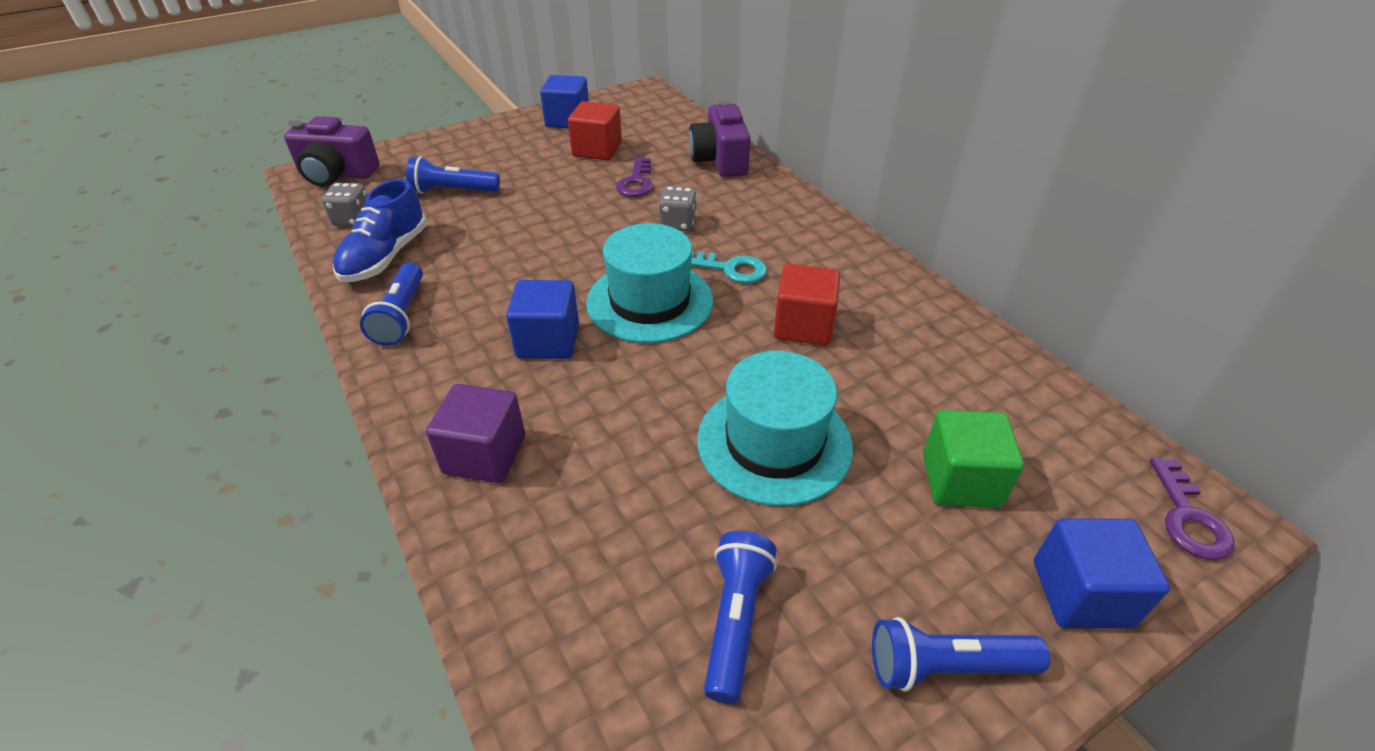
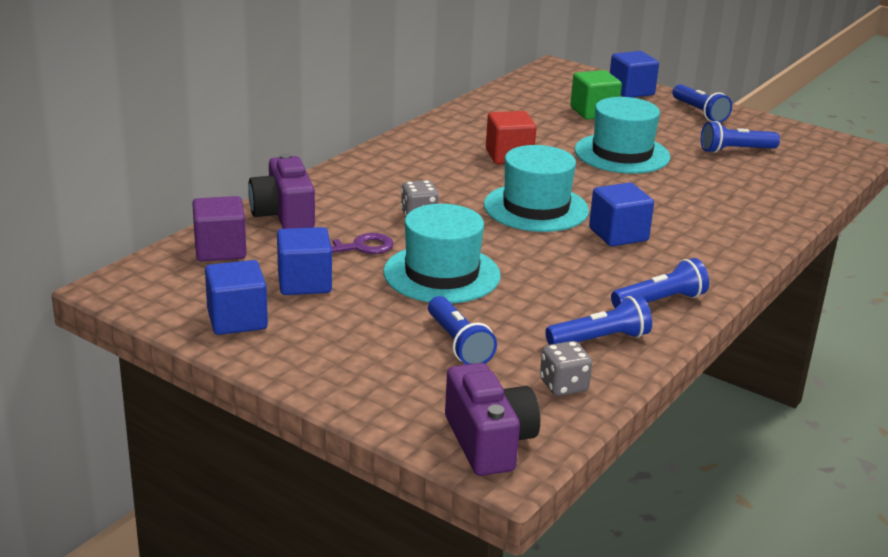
camera: 115 degrees left, 15 degrees down
blue shoe [333,179,427,282] -> blue flashlight [545,295,652,345]
purple cube [426,384,525,483] -> purple cube moved to [192,196,246,261]
red cube [568,101,622,160] -> blue cube [277,227,332,295]
purple camera [689,101,751,177] -> purple camera turned 105 degrees clockwise [248,153,315,229]
turquoise key [691,251,767,283] -> none
purple key [1150,458,1235,560] -> none
none -> turquoise hat [384,204,501,304]

